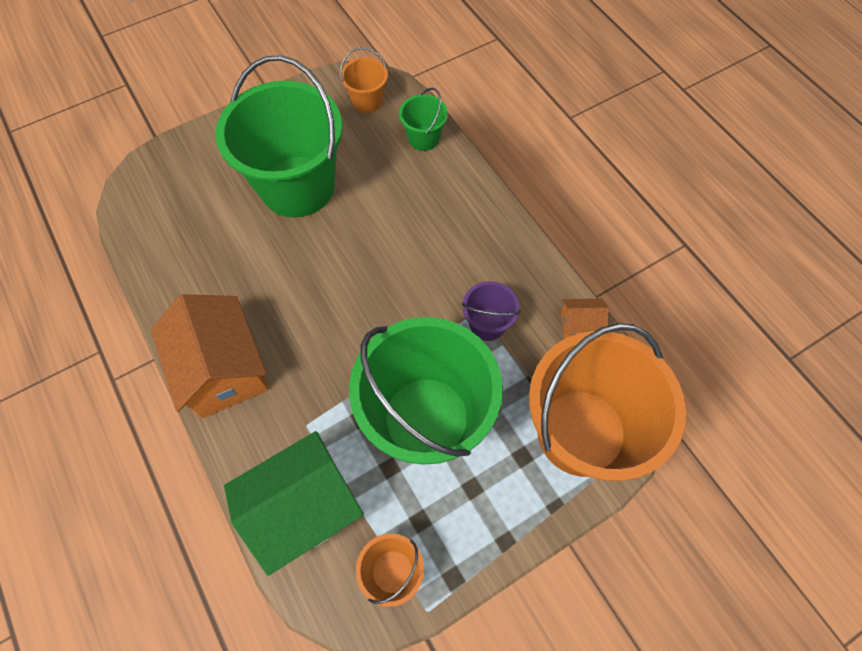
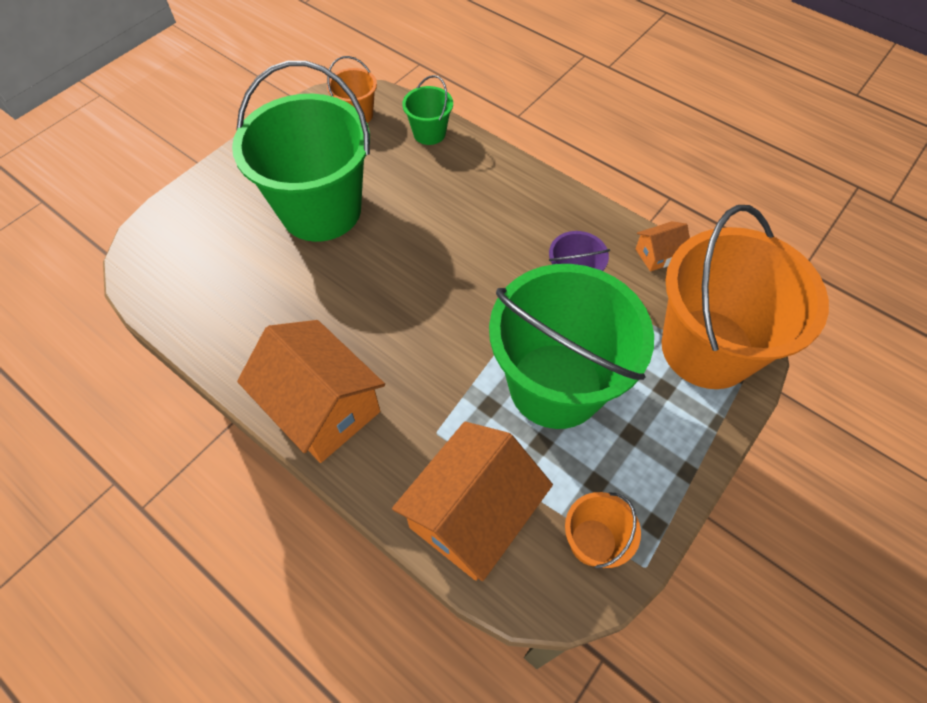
camera: 20 degrees left, 5 degrees down
green house [224,431,364,576] -> orange house [392,422,553,581]

